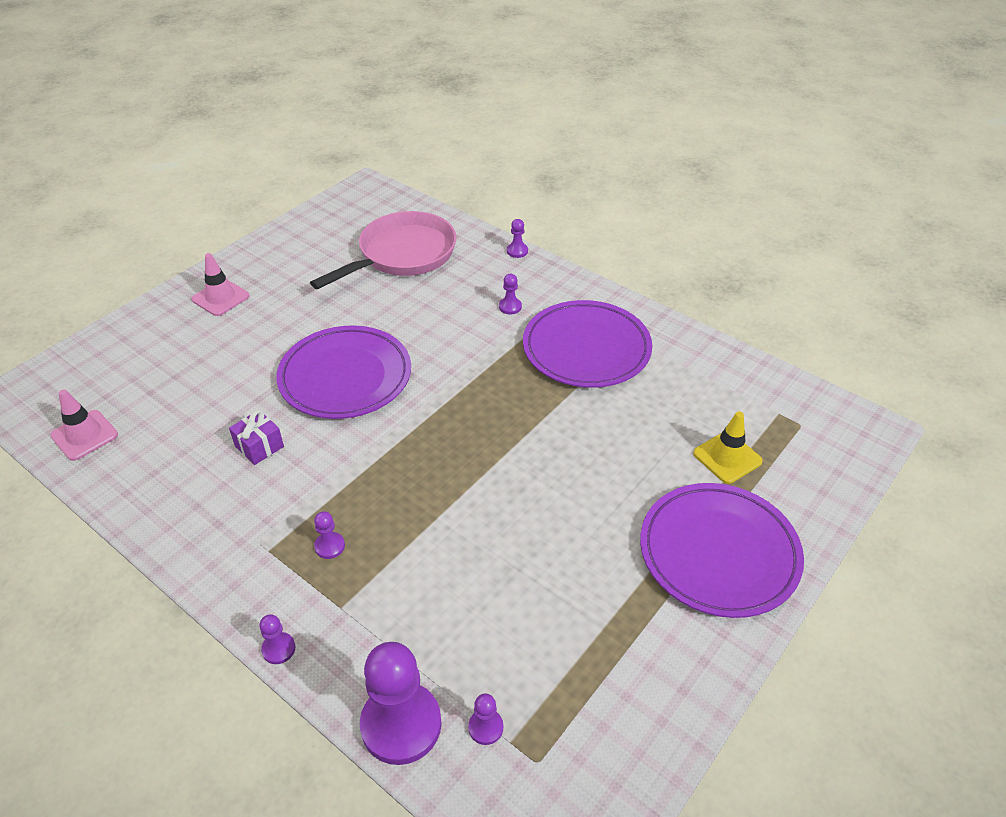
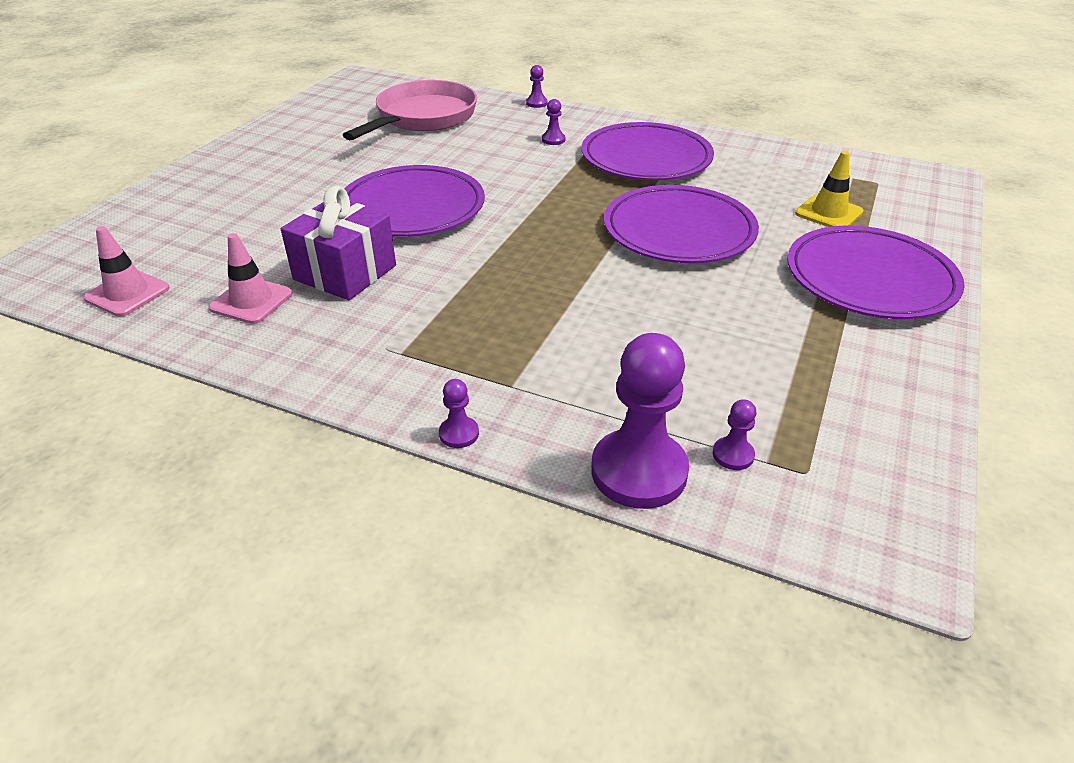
camera: 15 degrees left, 5 degrees down
pink traffic cone [192,253,249,316] -> pink traffic cone moved to [209,233,293,324]
purple gift [229,409,284,465] -> purple gift [281,185,396,300], size x1.82
purple pawn [314,511,345,559] -> none
none -> purple plate [604,185,759,263]

